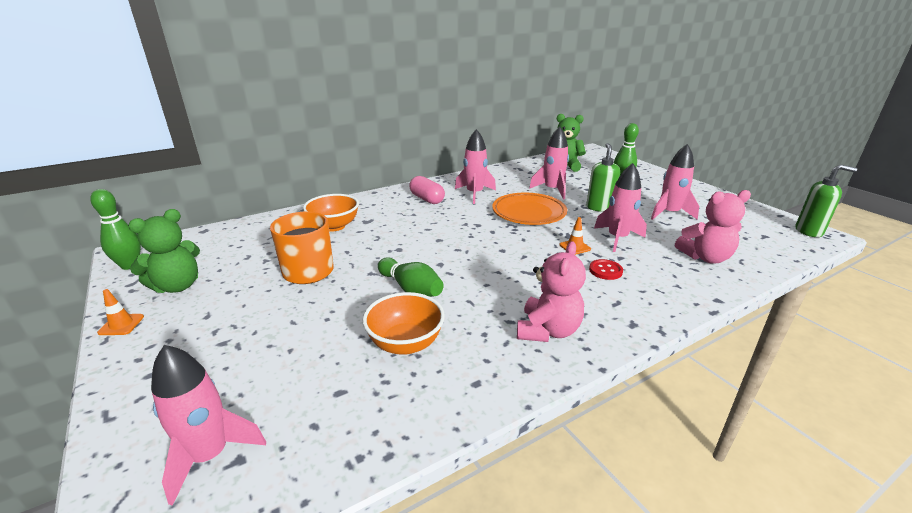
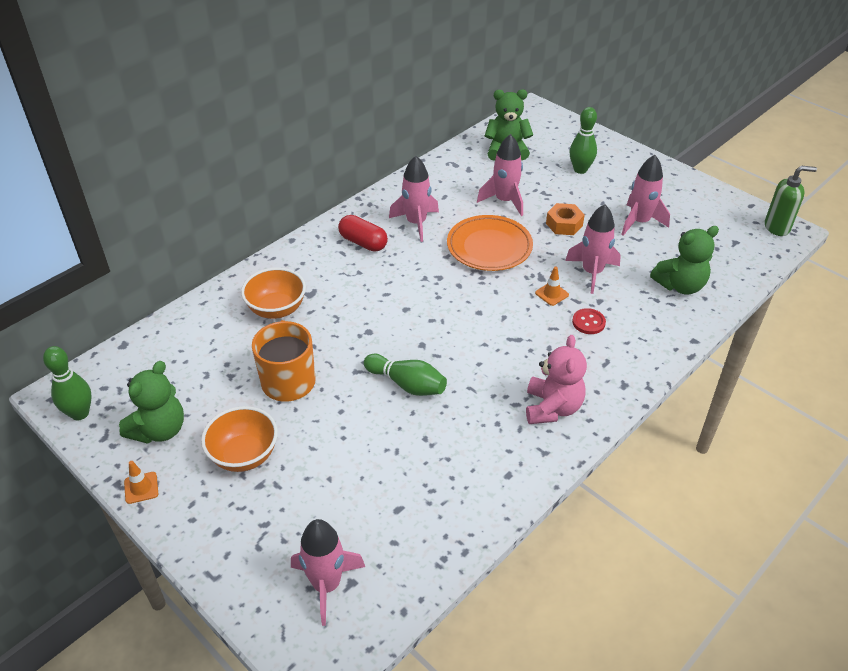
camera: 15 degrees left, 15 degrees up
orange bowl [363,292,445,355] -> orange bowl moved to [201,406,278,472]
pink capsule [409,176,445,204] -> red capsule [338,215,388,252]
green soap dispenser [586,143,620,212] -> orange nut [546,203,585,235]
pink teddy bear [675,190,751,264] -> green teddy bear [650,226,719,295]

